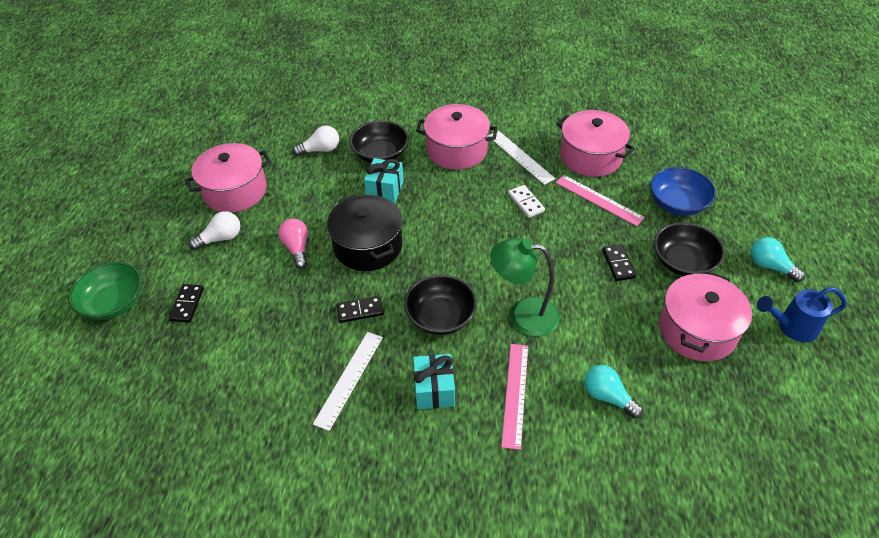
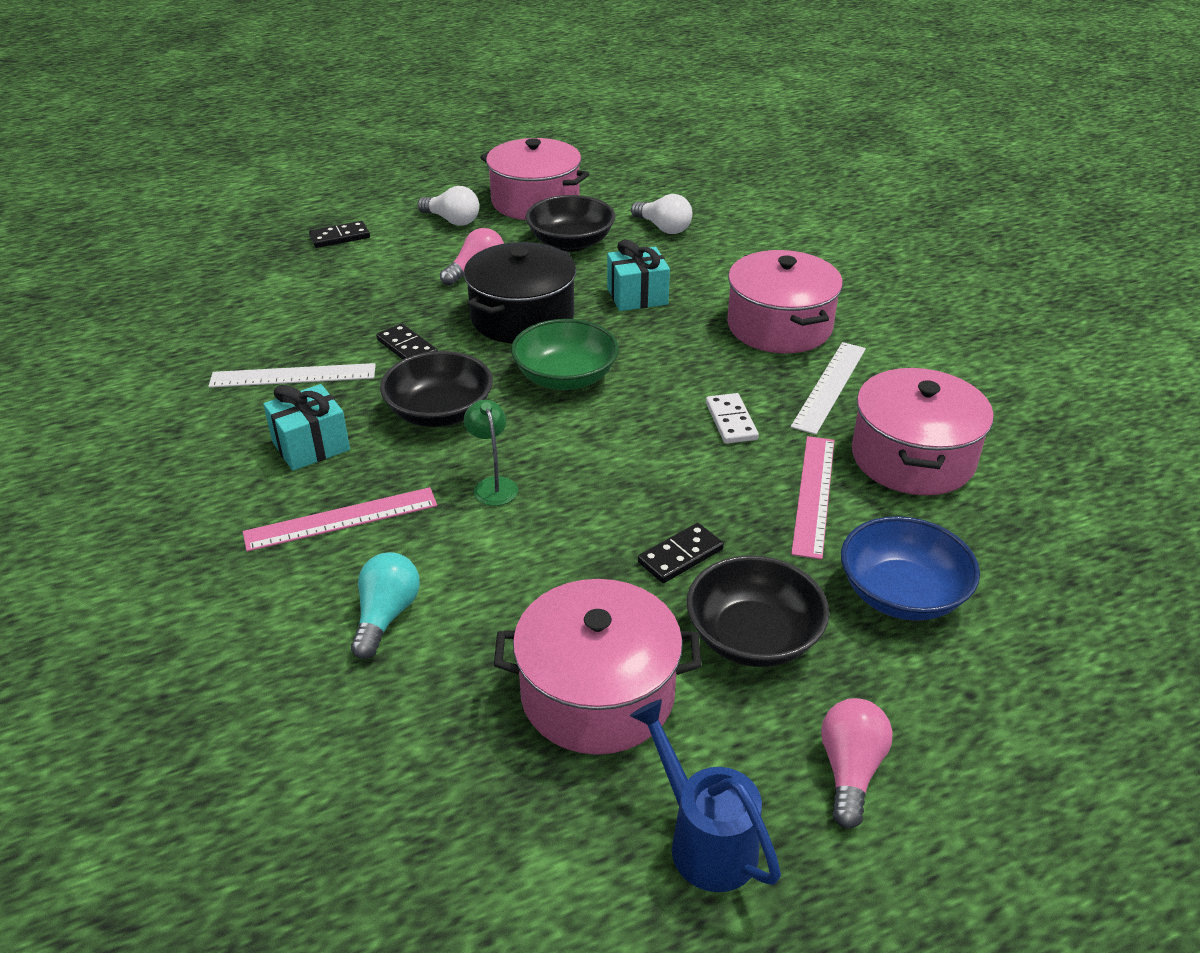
camera: 60 degrees right, 10 degrees down
green bowl [68,262,142,320] -> green bowl moved to [511,319,619,390]
black bowl [350,120,409,163] -> black bowl moved to [526,195,615,252]
green lamp [490,238,560,337] -> green lamp [464,400,518,506], size x0.54
white domino [508,185,545,218] -> white domino turned 45 degrees counterclockwise [706,393,759,444]
turquoise light bulb [751,237,805,282] -> pink light bulb [821,698,893,829]

